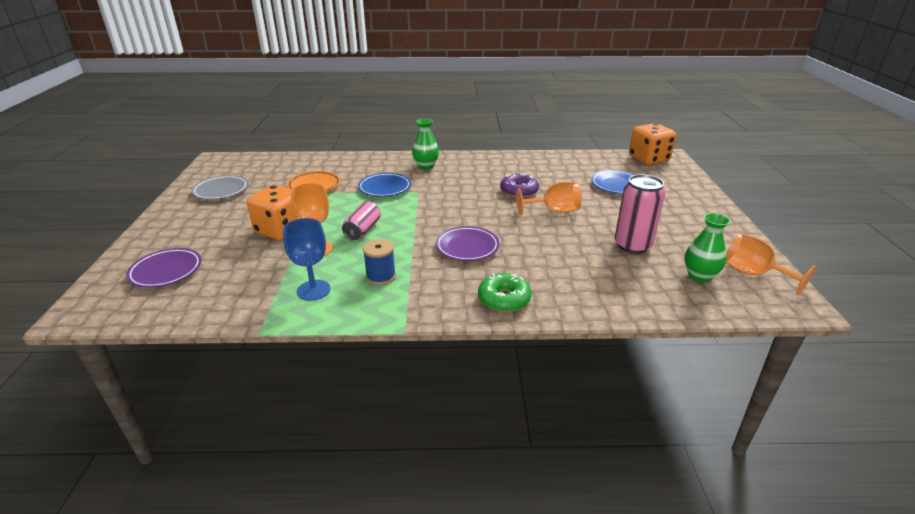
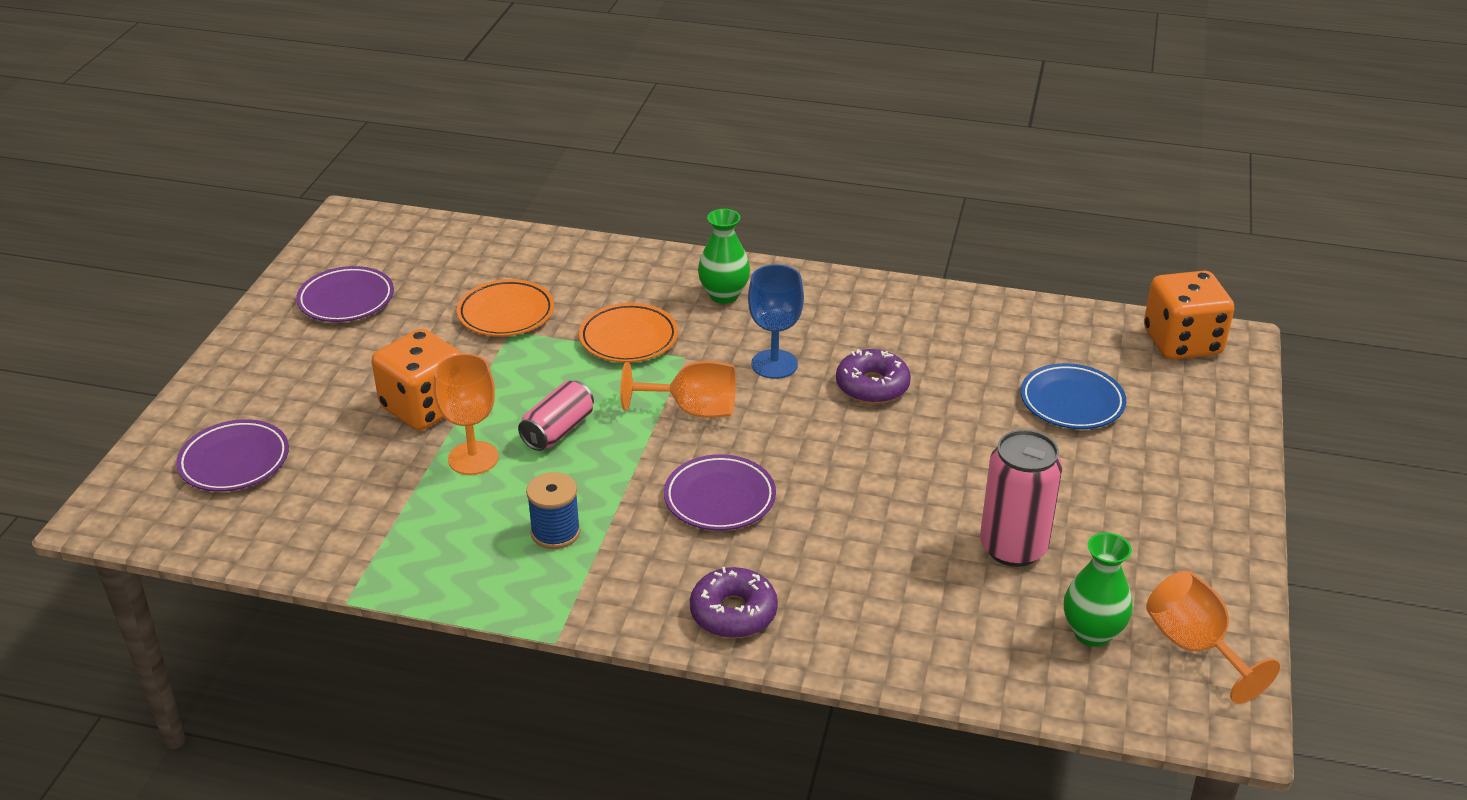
camera: 15 degrees right, 5 degrees up
grey plate [191,175,248,200] -> purple plate [296,266,394,322]
blue goblet [283,218,331,301] -> blue goblet moved to [748,265,804,379]
blue plate [358,173,411,197] -> orange plate [579,303,678,363]
green donut [478,273,531,312] -> purple donut [690,567,778,638]
orange goblet [516,181,582,215] -> orange goblet moved to [620,361,736,418]

